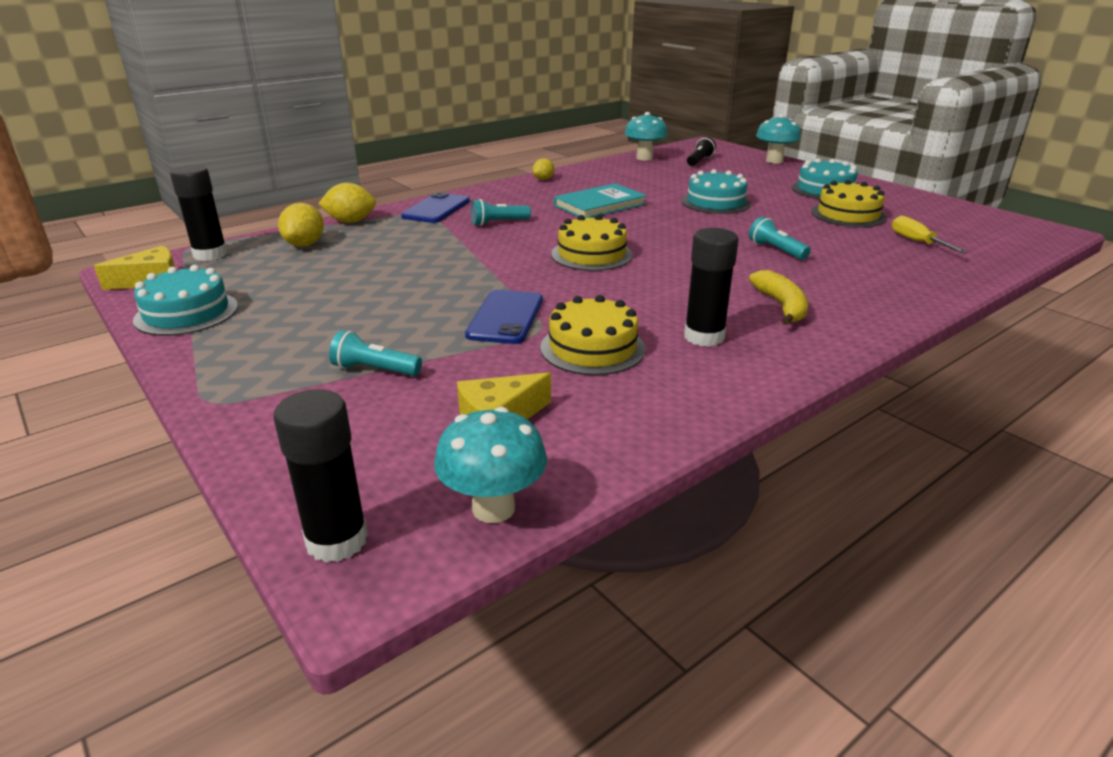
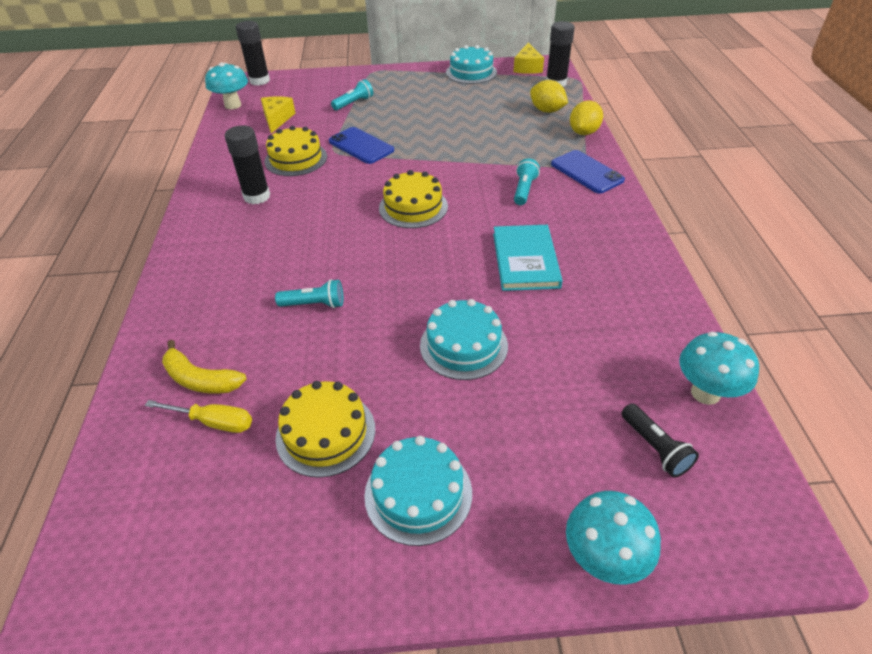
camera: 125 degrees right, 15 degrees up
yellow lemon [533,159,554,180] -> none
yellow banana [749,270,809,325] -> yellow banana moved to [162,340,246,394]

